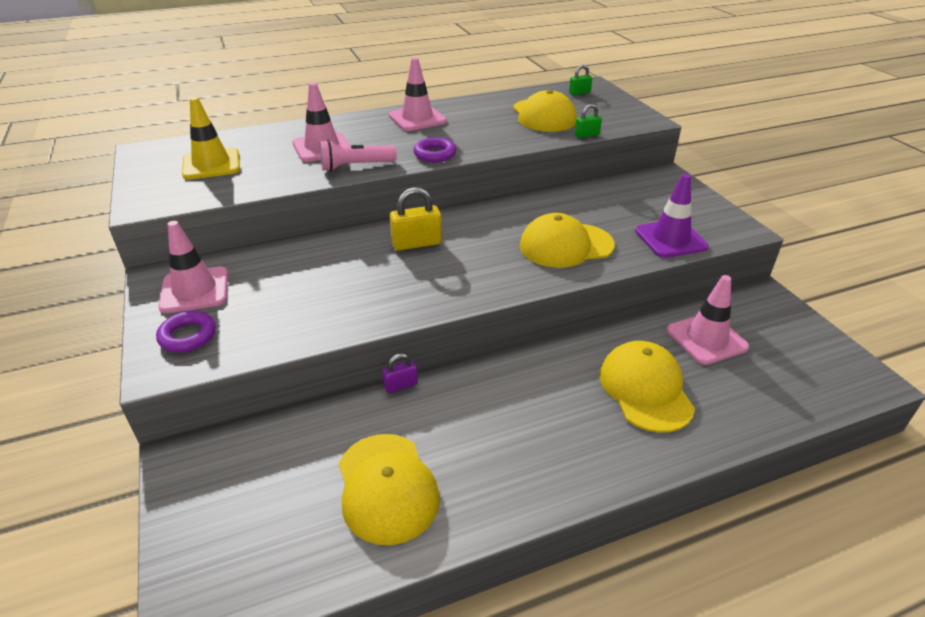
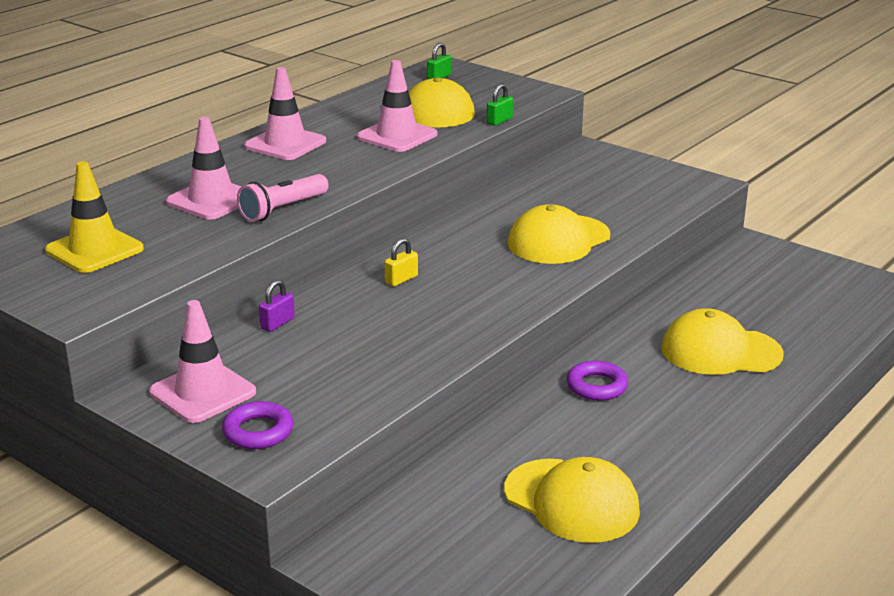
camera: 30 degrees left, 10 degrees down
purple padlock [382,353,418,393] -> purple padlock moved to [259,280,295,332]
yellow padlock [390,187,442,250] -> yellow padlock [385,238,418,286], size x0.58
purple ring [413,137,457,162] -> purple ring moved to [567,361,628,401]
yellow cap [600,341,695,433] -> yellow cap turned 45 degrees counterclockwise [661,308,783,375]
purple traffic cone [635,174,709,258] -> none
pink traffic cone [667,275,749,365] -> pink traffic cone moved to [357,60,437,152]

